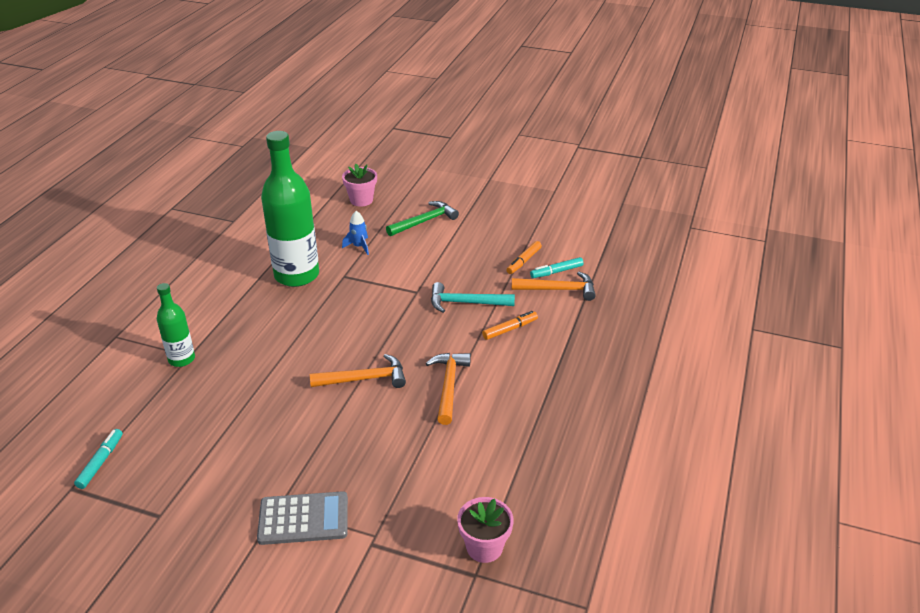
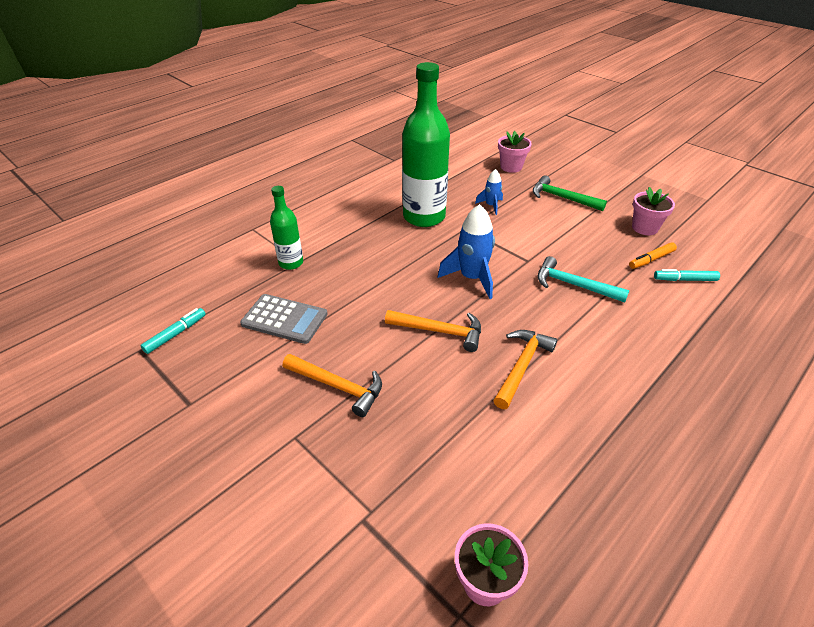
camera: 25 degrees right, 5 degrees up
grey calculator [257,491,348,545] -> grey calculator moved to [240,294,328,344]
green hammer [386,201,459,236] -> green hammer turned 135 degrees counterclockwise [533,176,607,211]
orange marker [482,311,538,340] -> none
orange hammer [512,272,596,301] -> orange hammer moved to [283,354,382,417]
none -> blue rocket [438,204,495,299]
none -> pink flower pot [632,187,675,235]

